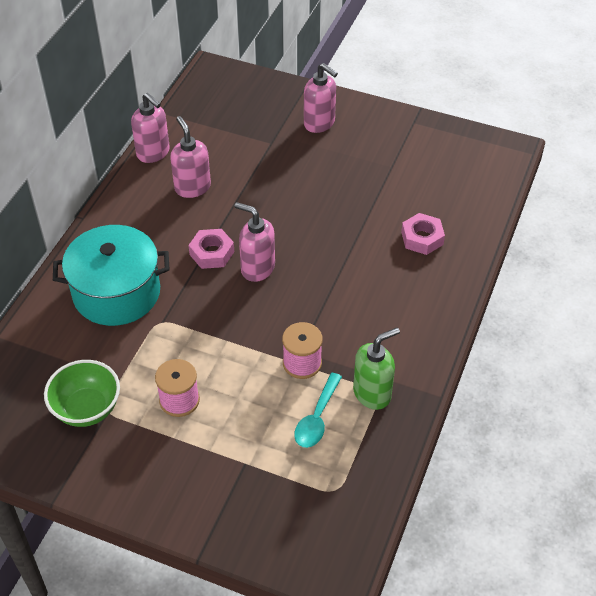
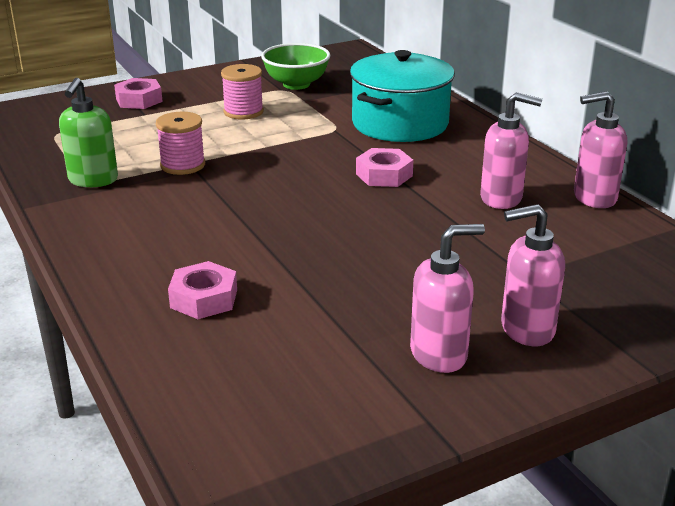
camera: 130 degrees right, 20 degrees down
pink soap dispenser [235,202,275,282] -> pink soap dispenser moved to [410,224,485,373]
turquoise spoon [294,373,342,448] -> none
none -> pink nut [114,78,163,109]

